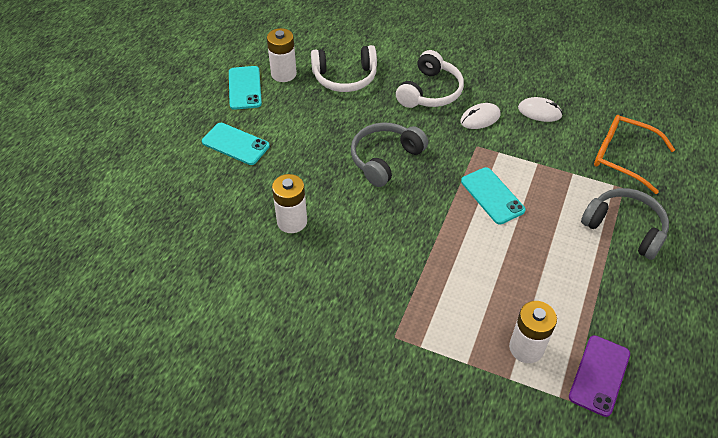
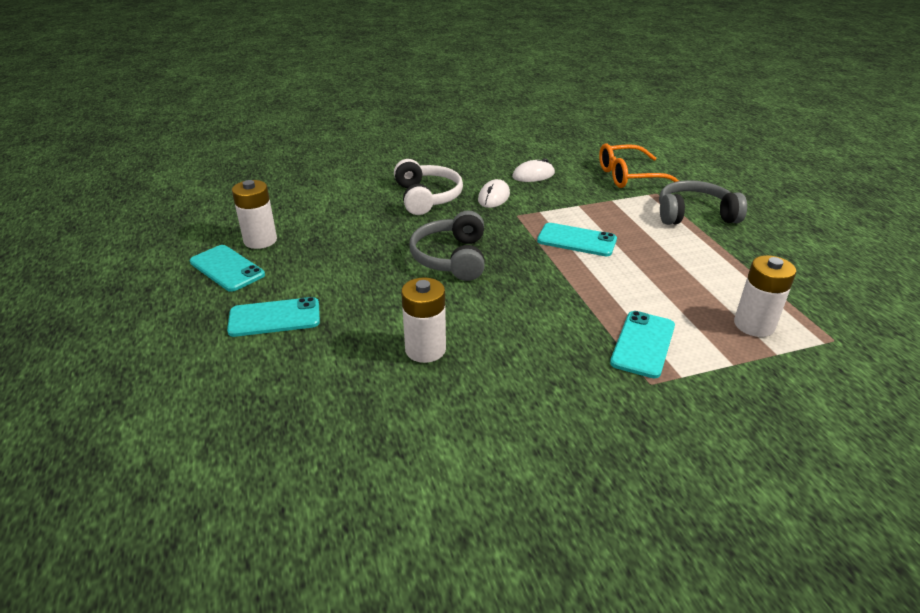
camera: 40 degrees left, 15 degrees down
white headphones [311,45,377,92] -> none
purple phone [569,335,630,417] -> none
none -> turquoise phone [610,311,675,378]

